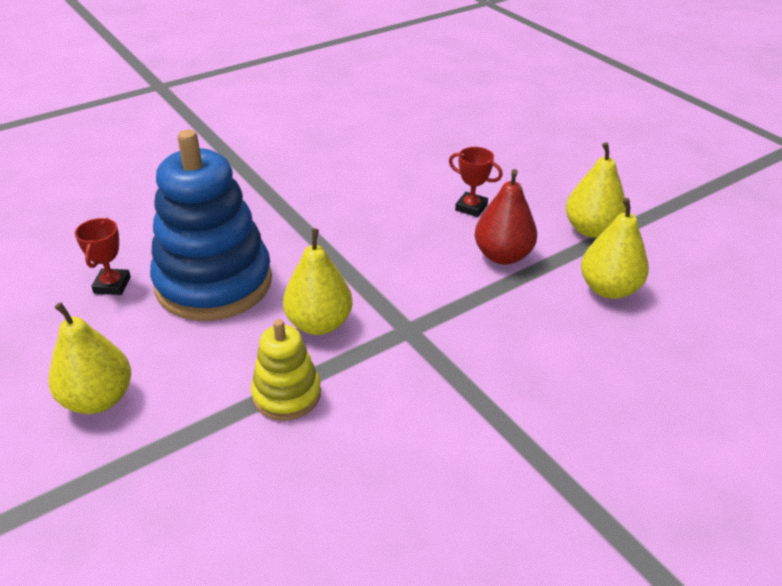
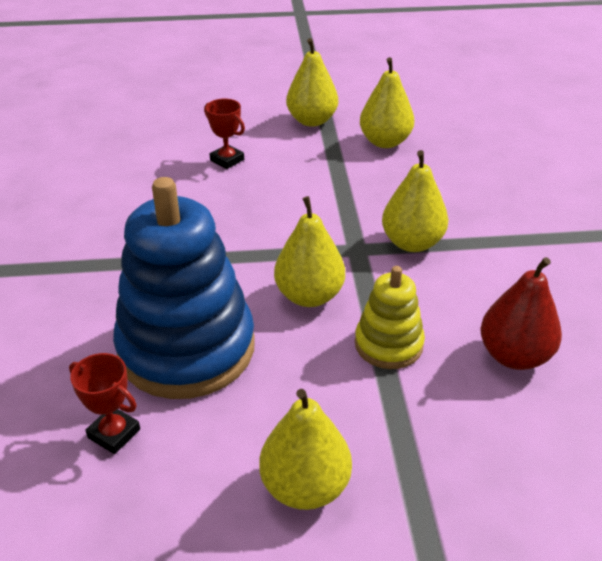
camera: 60 degrees left, 0 degrees up
red trophy [449,147,503,217] -> red trophy turned 75 degrees clockwise [204,99,245,169]
red pear [475,169,537,265] -> red pear moved to [480,257,562,370]
none -> yellow pear [382,150,448,252]

